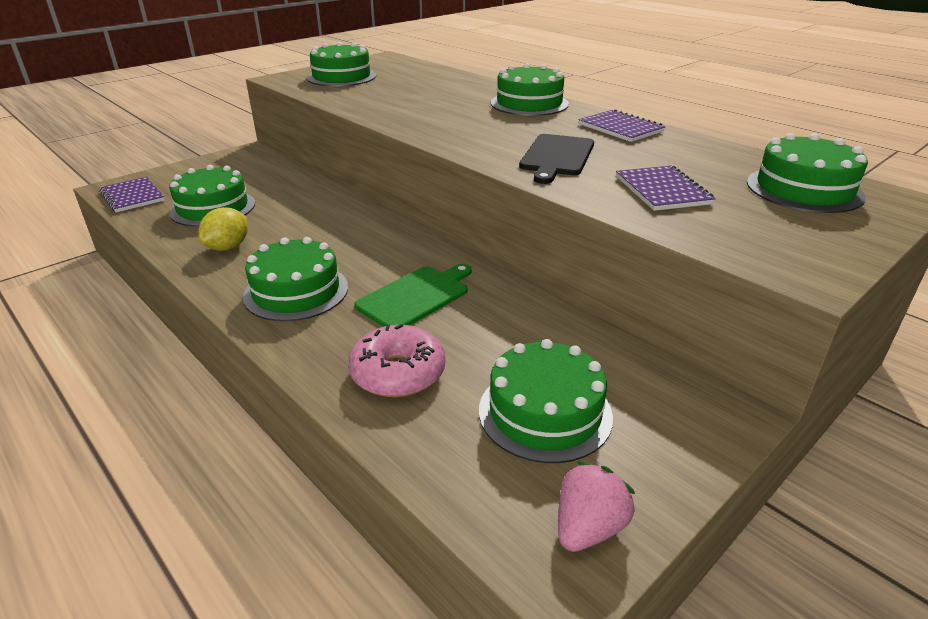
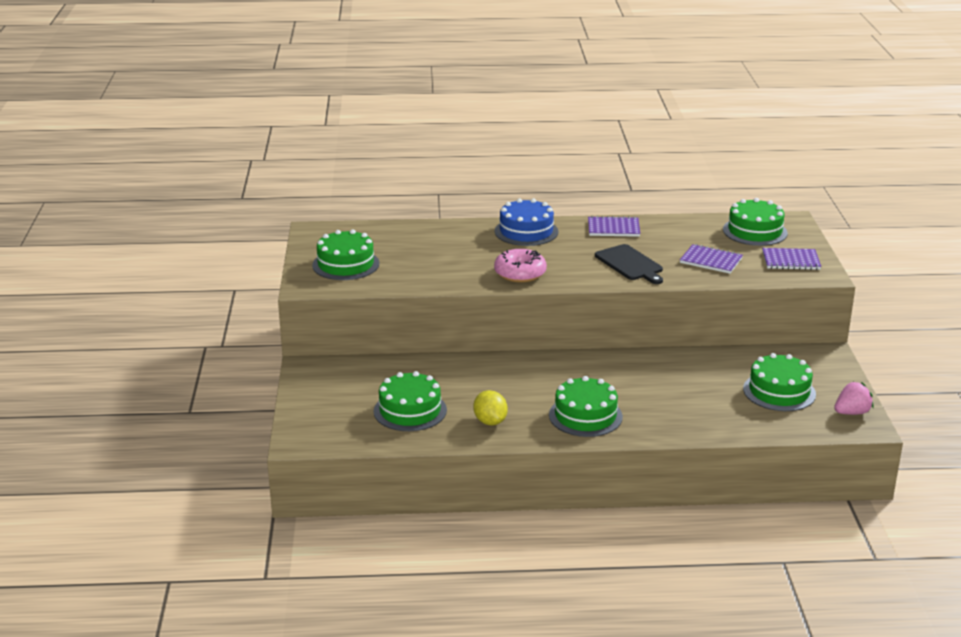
camera: 50 degrees left, 5 degrees down
purple notebook [99,177,165,212] -> purple notebook moved to [762,248,821,270]
pink donut [348,324,445,397] -> pink donut moved to [494,249,547,283]
green cutting board [354,264,472,327] -> none
green cake [491,63,569,116] -> blue cake [495,198,558,246]
pink strawberry [558,461,635,552] -> pink strawberry turned 75 degrees clockwise [834,382,873,415]

